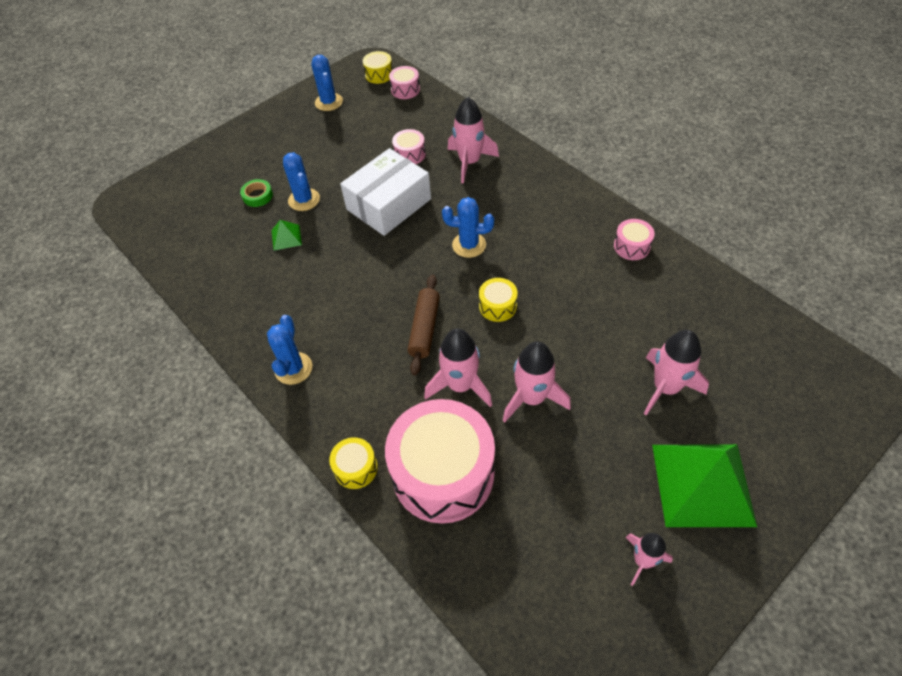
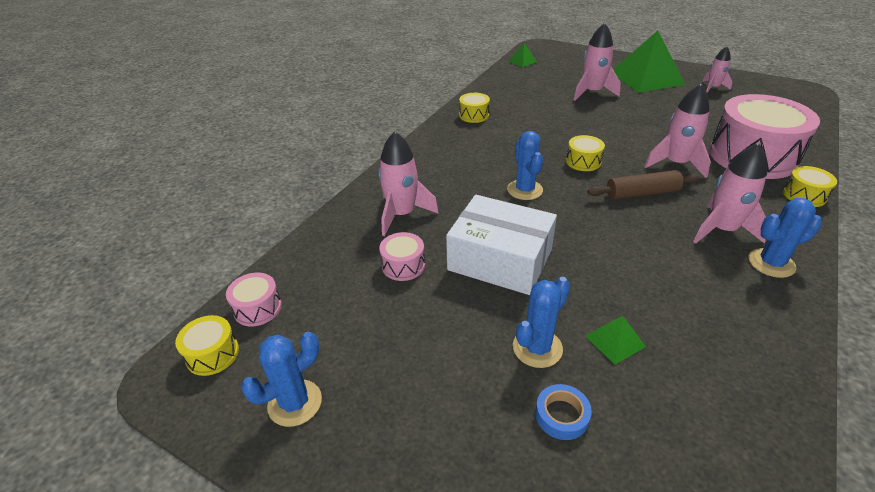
camera: 110 degrees left, 15 degrees down
green tape [240,179,273,207] -> blue tape [535,384,592,440]
pink rocket [503,341,571,422] -> pink rocket moved to [693,143,767,244]
pink drum [614,219,655,260] -> yellow drum [459,93,490,123]
none -> green pyramid [508,43,537,67]

